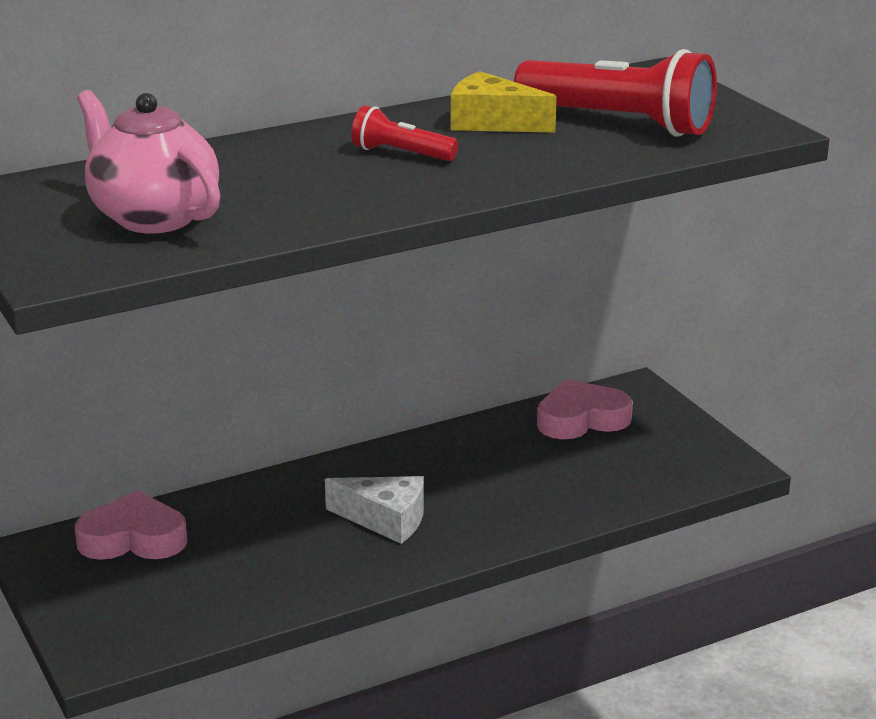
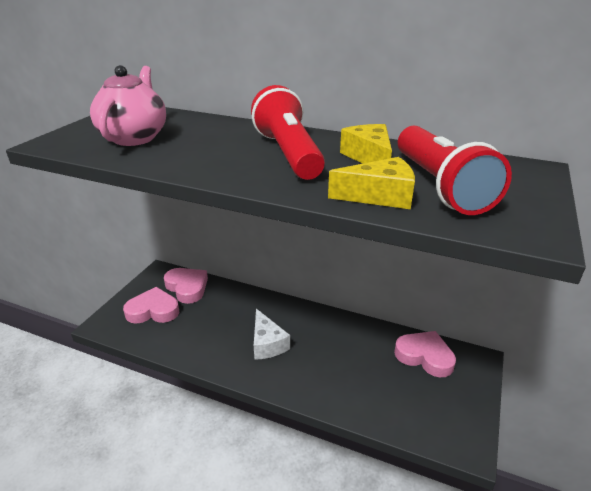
camera: 50 degrees right, 5 degrees up
red flashlight [351,106,458,161] -> red flashlight [251,85,325,180], size x1.98
none -> pink heart [123,287,179,324]
none -> yellow cheese [328,157,415,209]

